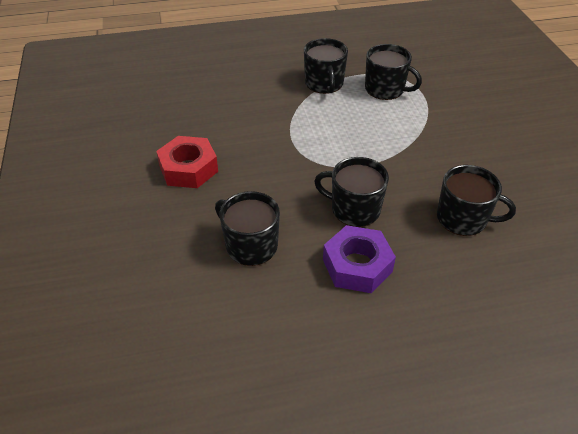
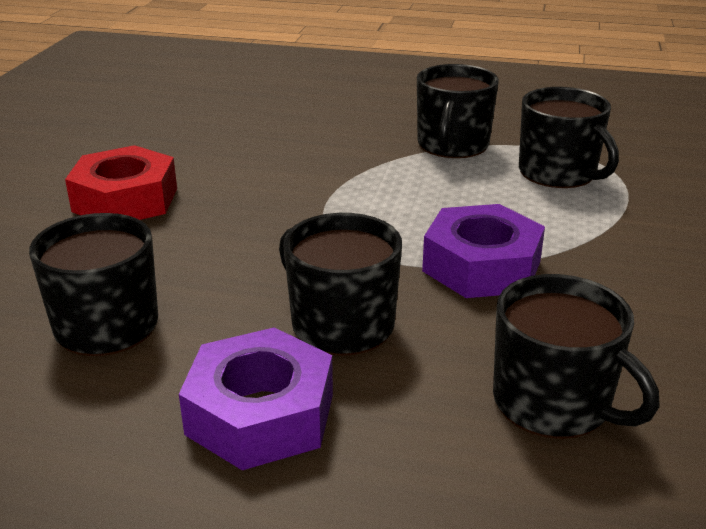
camera: 25 degrees right, 15 degrees down
none -> purple nut [422,204,545,298]

